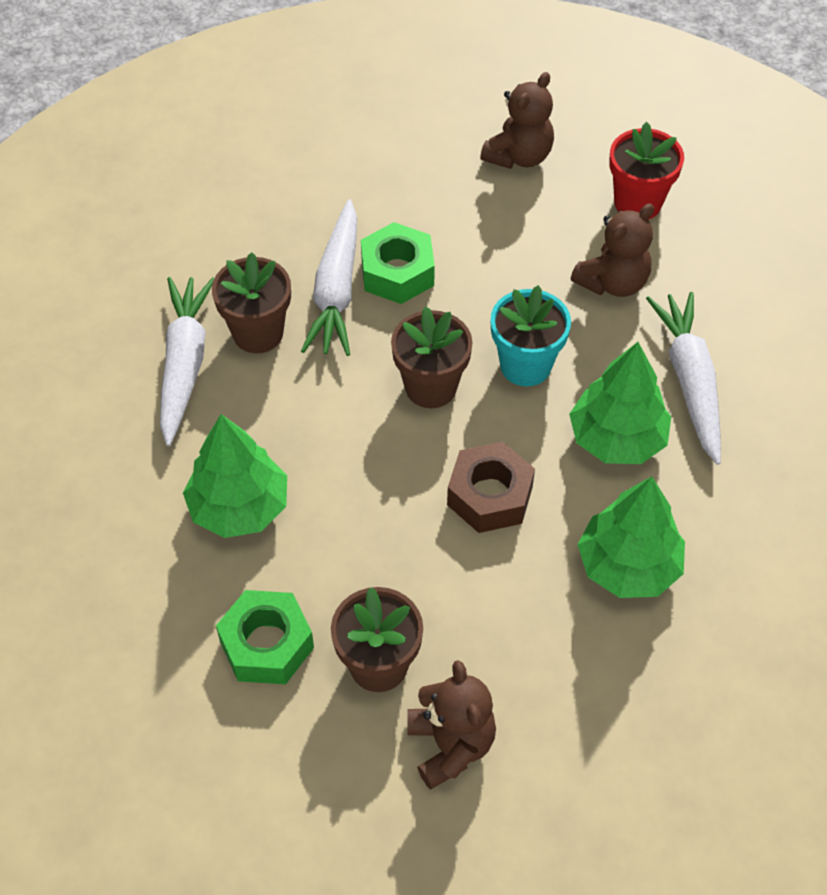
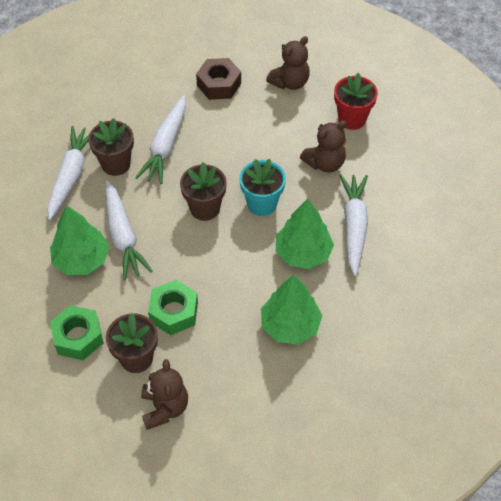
camera: 10 degrees right, 0 degrees up
green nut [361,222,435,304] -> green nut moved to [148,280,198,335]
brown nut [447,441,535,533] -> brown nut moved to [196,58,241,100]
none -> white carrot [105,180,152,280]

